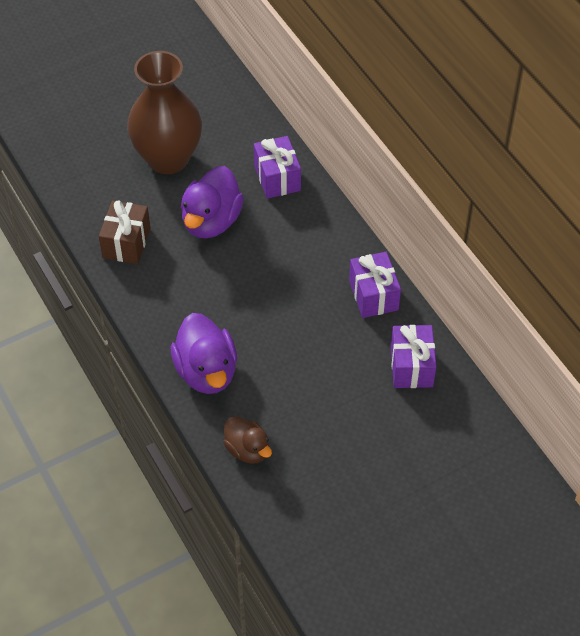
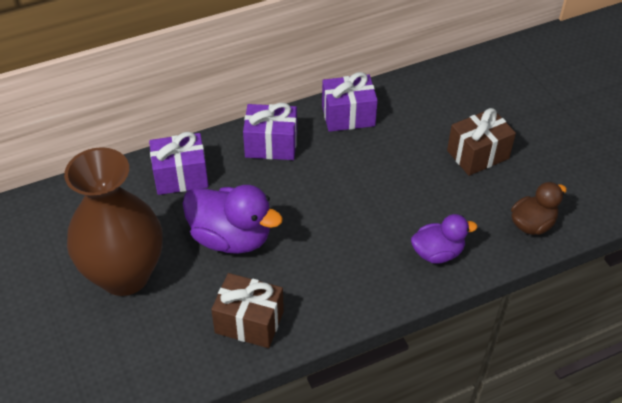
camera: 85 degrees left, 5 degrees down
purple duck [171,313,237,394] -> purple duck [411,214,477,264], size x0.62
purple gift [391,325,436,388] -> purple gift moved to [243,103,297,160]
none -> brown gift [447,108,516,176]

